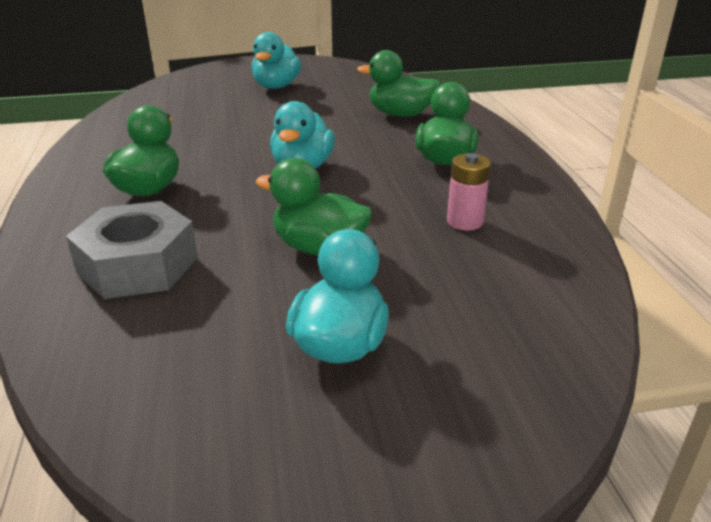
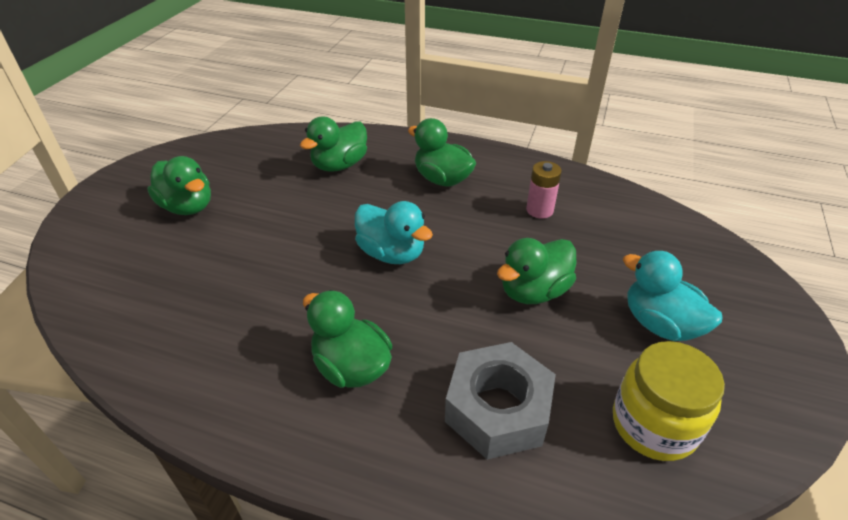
camera: 60 degrees left, 10 degrees up
turquoise duck [251,32,302,89] -> green duck [147,156,211,215]
none -> yellow jar [613,341,725,461]

